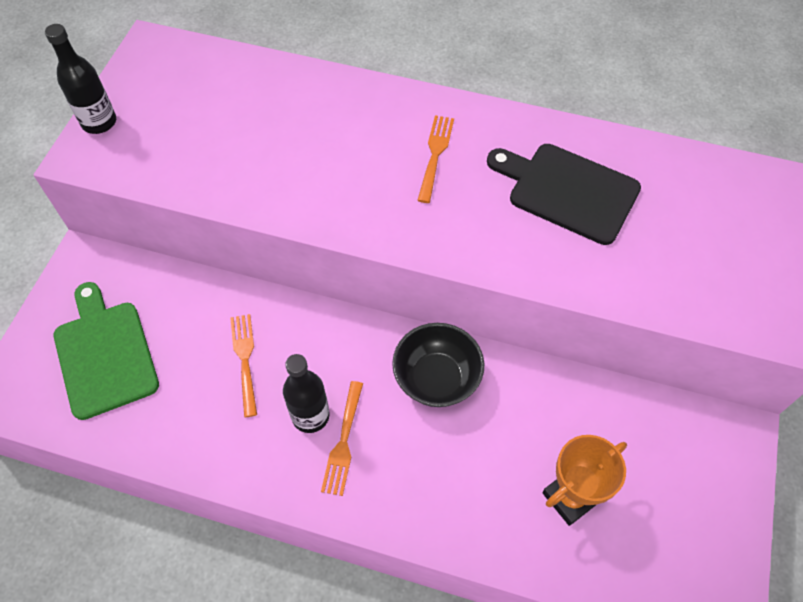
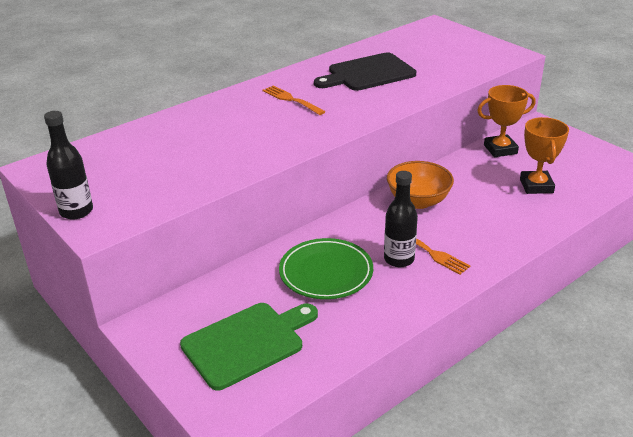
camera: 55 degrees left, 25 degrees down
green cutting board [54,282,159,420] -> green cutting board turned 135 degrees clockwise [180,303,318,390]
orange fork [230,314,257,417] -> green plate [279,238,373,299]
black bowl [392,323,484,407] -> orange bowl [387,161,454,209]
none -> orange trophy [477,85,535,157]

